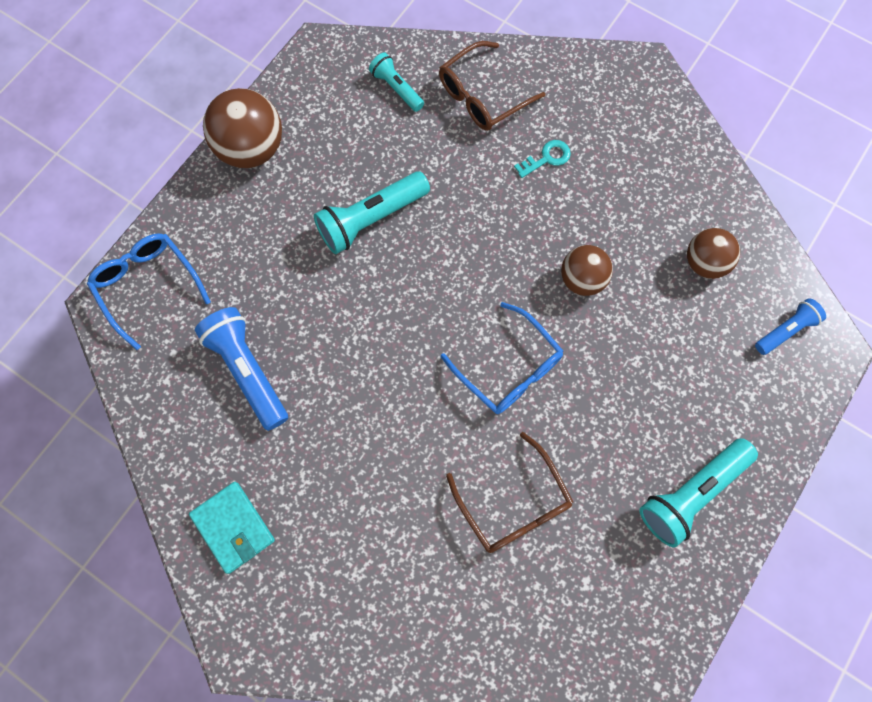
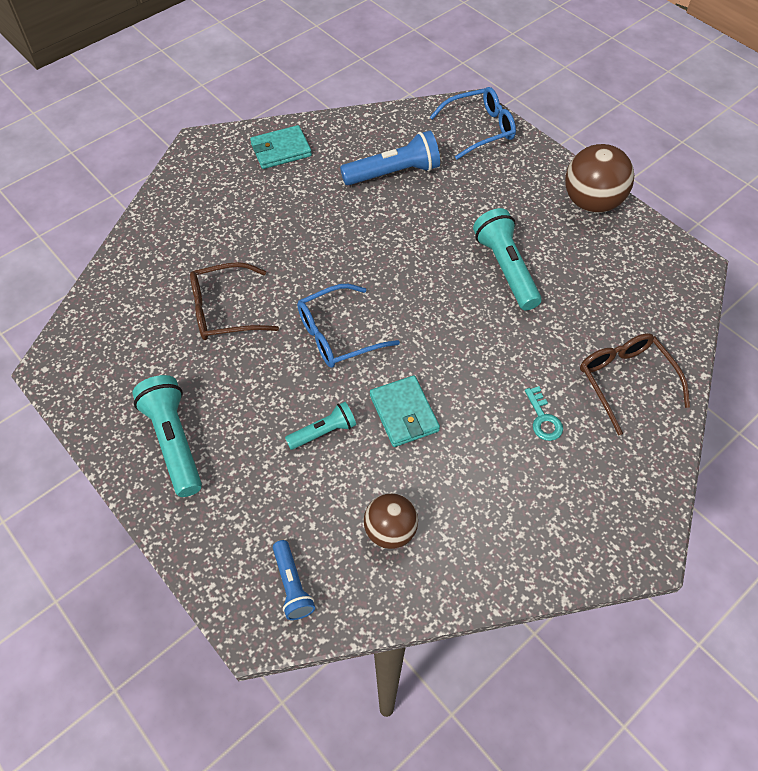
camera: 105 degrees right, 15 degrees down
turquoise flashlight [369,52,424,112] -> turquoise flashlight moved to [285,402,356,450]
brown ball [561,245,613,296] -> turquoise wallet [370,375,440,447]

